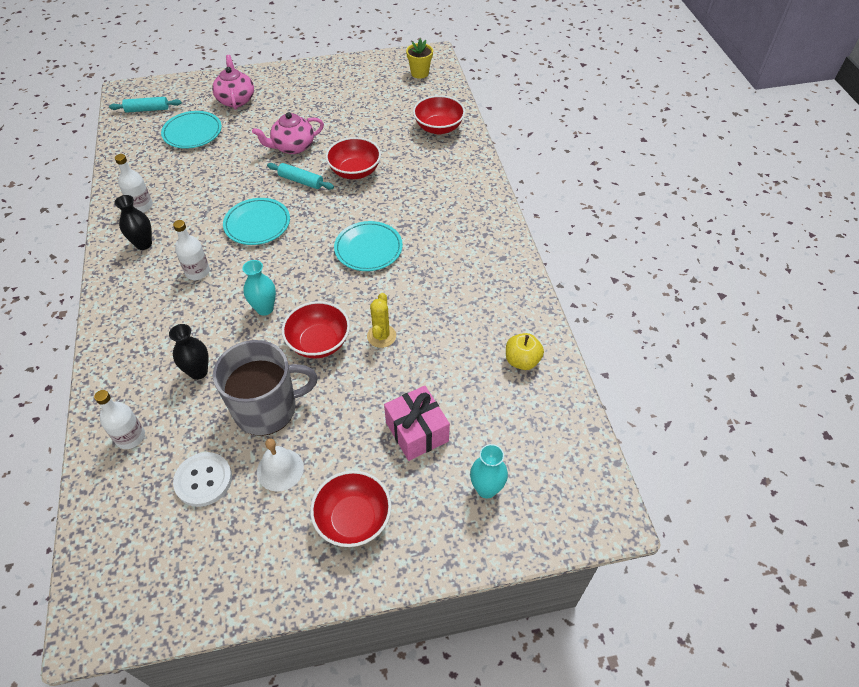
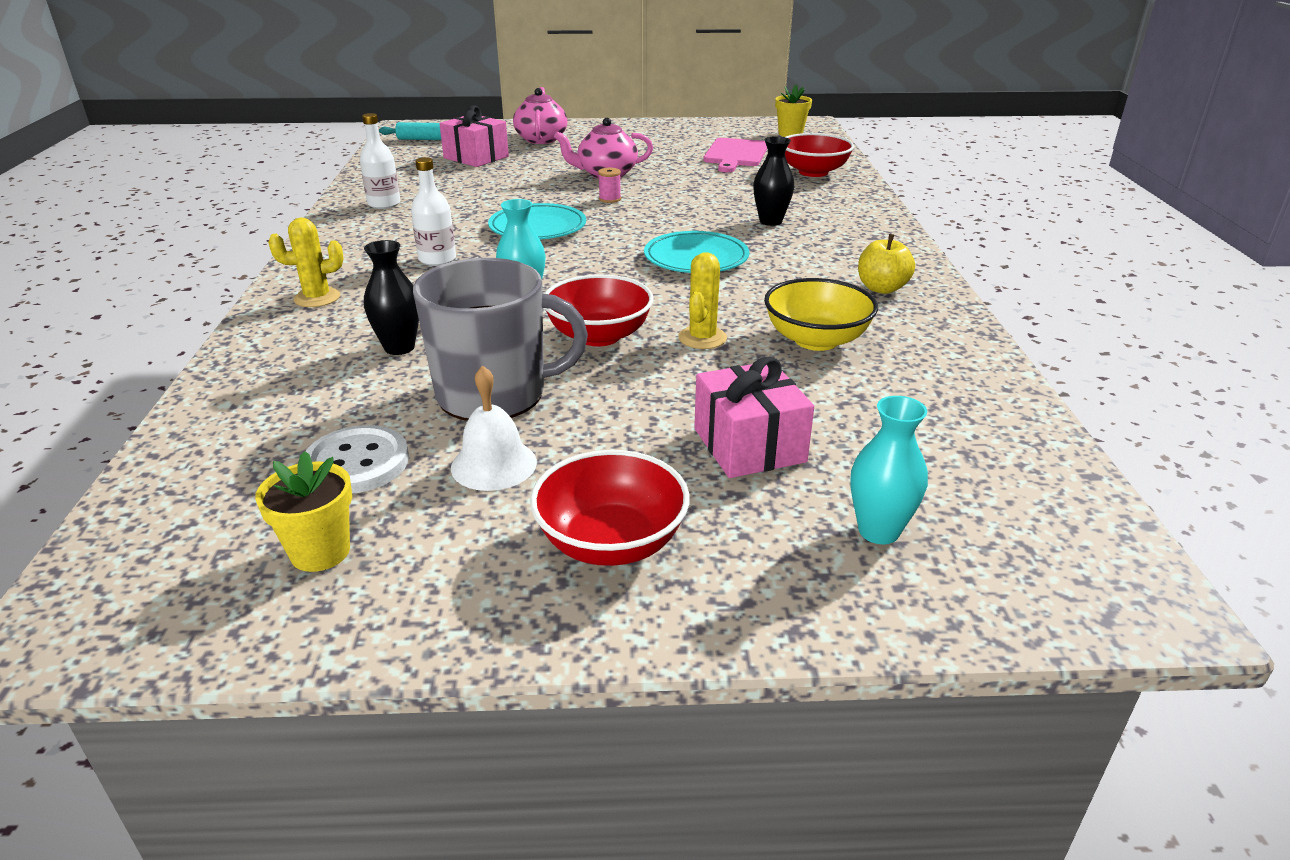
camera: 10 degrees right, 20 degrees down
white bottle [94,390,145,449] -> none
black vase [114,195,152,250] -> black vase moved to [753,136,794,226]
turquoise plate [161,111,222,149] -> pink gift [439,105,509,167]
turquoise rolling pin [267,163,334,190] -> pink spool [598,168,621,203]
red bowl [325,137,381,179] -> none
yellow apple [506,333,544,370] -> yellow apple moved to [858,234,915,294]
none -> yellow flower pot [255,451,352,572]
none -> yellow cactus [268,218,343,307]
none -> pink cutting board [703,138,767,172]
none -> yellow bowl [764,278,878,351]

